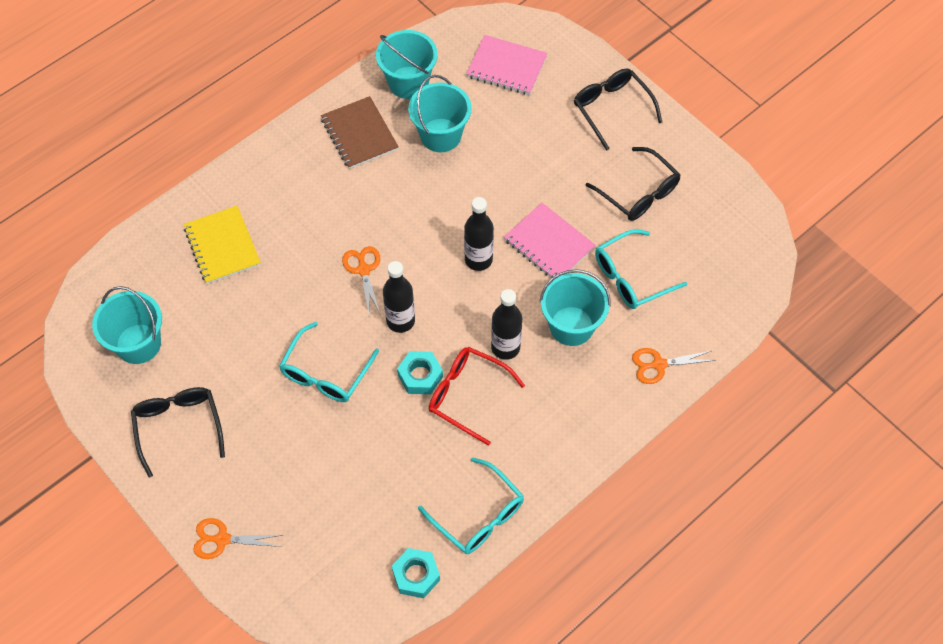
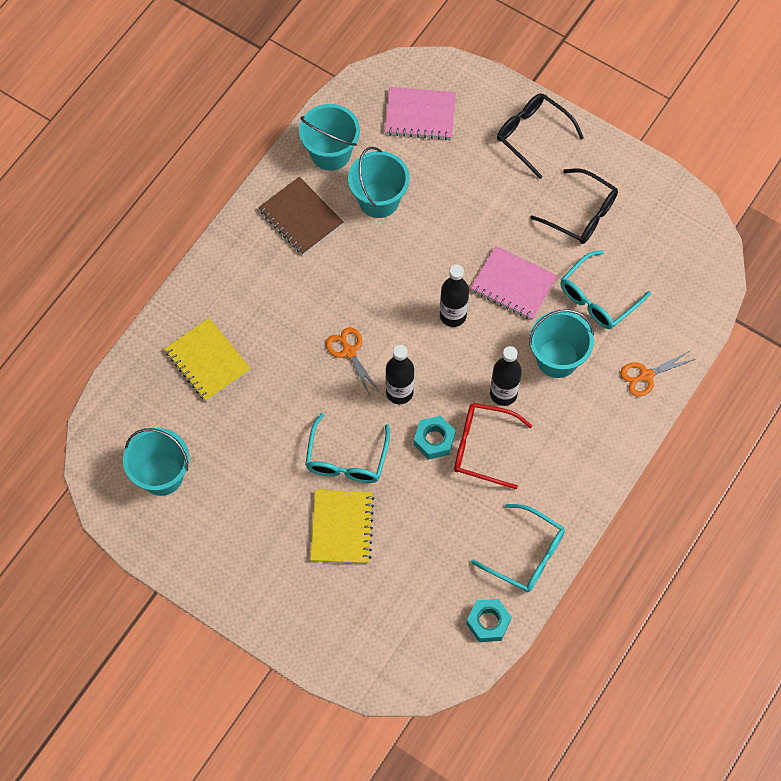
camera: 15 degrees left, 5 degrees up
black glasses [131,387,225,478] -> none
orange scissors [193,518,282,559] -> none
none -> yellow notebook [310,490,374,564]

